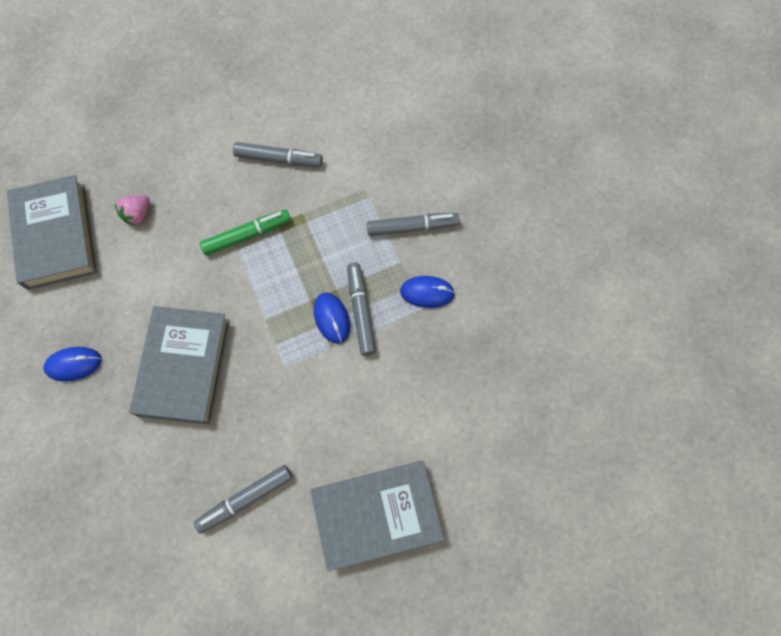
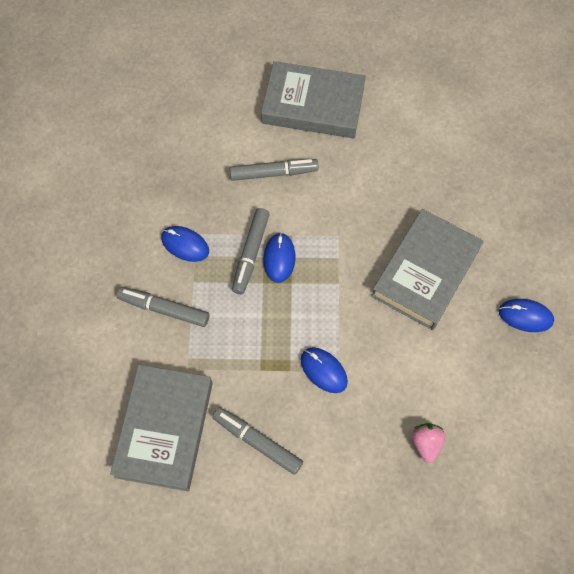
camera: 155 degrees left, 5 degrees down
grey book [7,175,97,290] -> grey book moved to [110,365,213,491]
pink strawberry [115,195,150,226] -> pink strawberry turned 60 degrees counterclockwise [412,423,445,463]
grey marker [194,465,292,534] -> grey marker moved to [229,159,319,181]
green marker [200,210,291,256] -> blue mouse [301,348,348,393]

